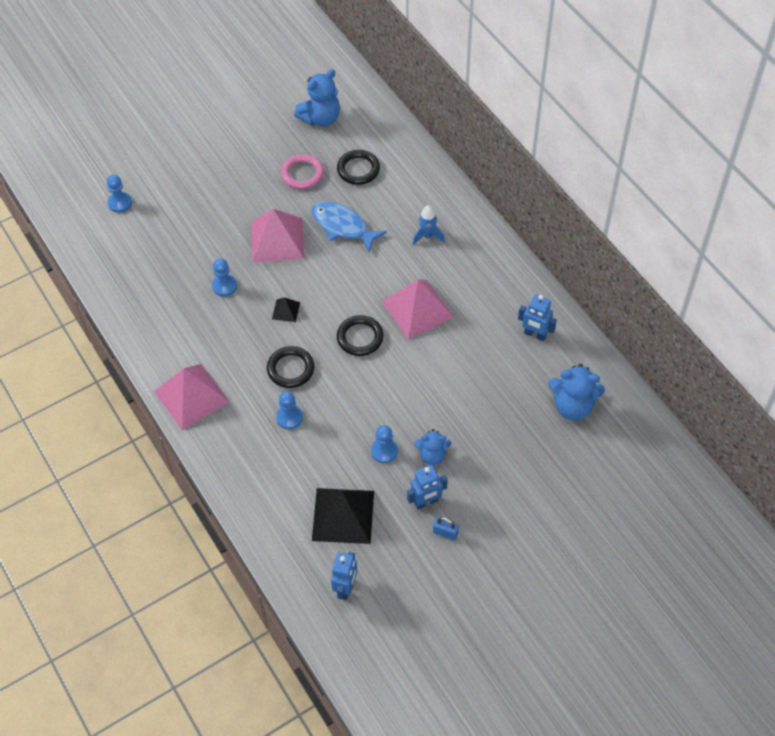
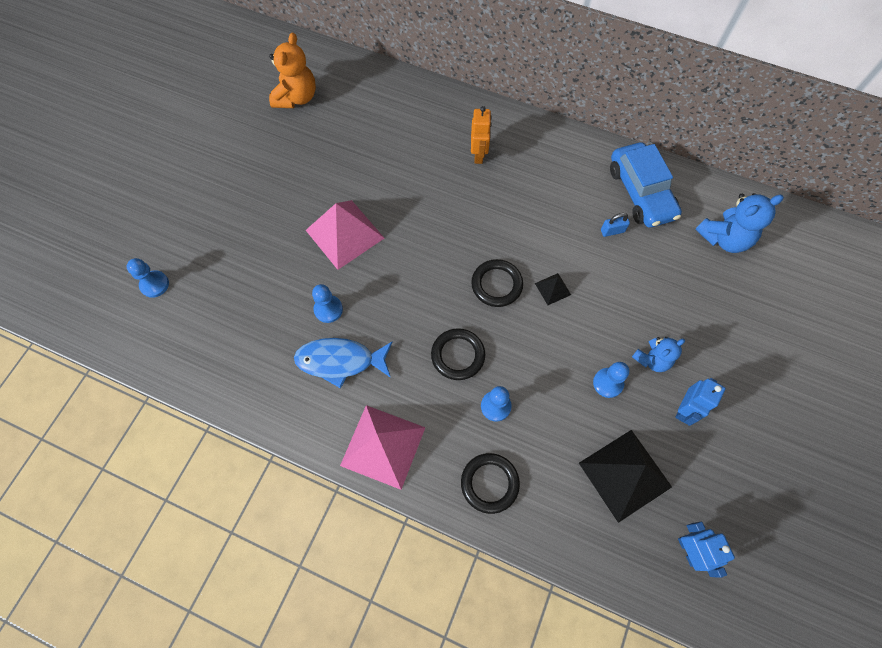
camera: 35 degrees left, 10 degrees up
black pyramid [272,297,300,322] -> black pyramid moved to [535,273,571,305]
pink ring [281,154,324,189] -> none
blue teddy bear [294,69,340,127] -> orange teddy bear [269,33,316,108]
blue fish [311,201,387,252] -> blue fish moved to [294,338,393,389]
black ring [337,150,380,185] -> black ring moved to [461,453,520,514]
pink pyramid [382,279,454,340] -> none
blue rocket [412,205,445,245] -> orange robot [471,106,492,164]
blue padlock [433,517,459,540] -> blue padlock moved to [601,213,630,237]
blue robot [518,295,557,341] -> blue car [610,142,682,228]

